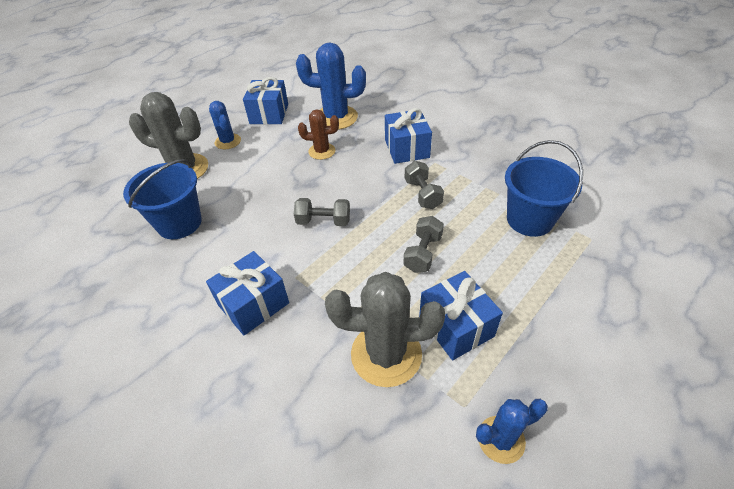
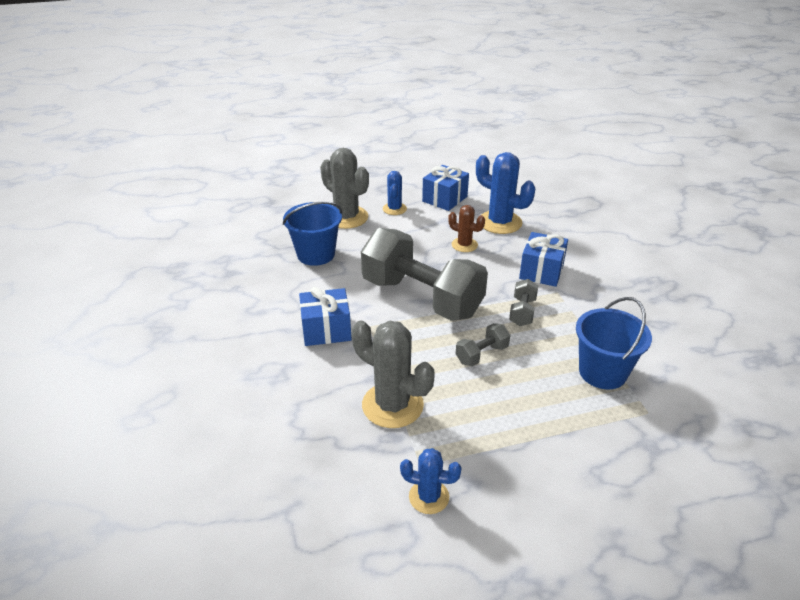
camera: 30 degrees right, 10 degrees down
grey dumbbell [294,198,350,226] -> grey dumbbell [361,228,488,321], size x2.46
blue gift [419,271,503,360] -> none

